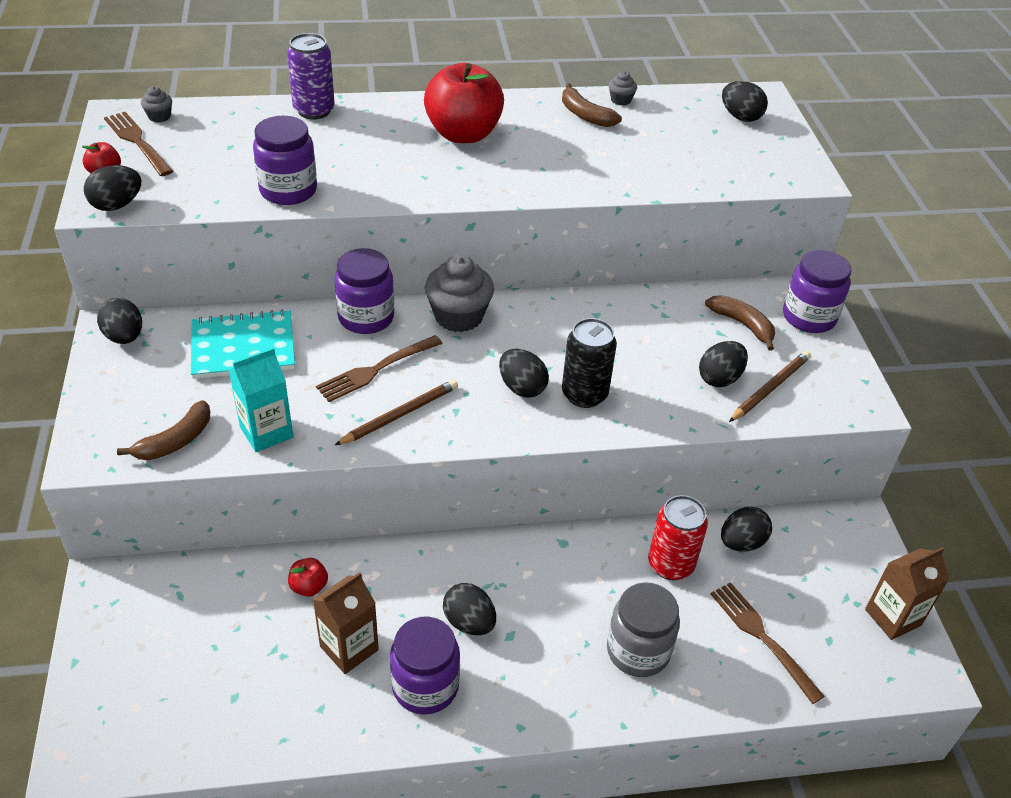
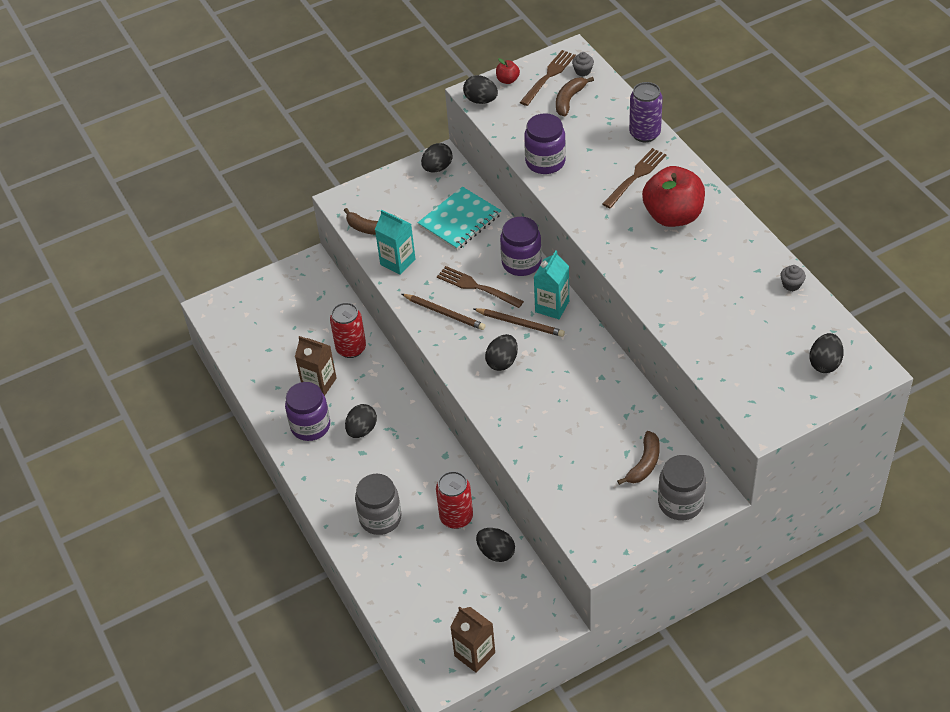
camera: 75 degrees right, 5 degrees up
turquoise notebook [191,310,295,379] -> turquoise notebook turned 75 degrees clockwise [418,187,502,250]
red apple [288,558,328,597] -> red can [330,302,366,358]
grey cupcake [425,255,494,332] -> turquoise carton [534,251,569,319]
brown banana [562,83,622,127] -> brown banana moved to [556,77,594,116]
black can [562,318,617,408] -> none
black egg [699,341,748,387] -> none
brown fork [710,582,825,704] -> brown fork moved to [602,148,666,208]
brown pencil [729,351,811,422] -> brown pencil moved to [474,308,565,337]
purple jar [783,250,852,333] -> grey jar [658,455,706,520]

